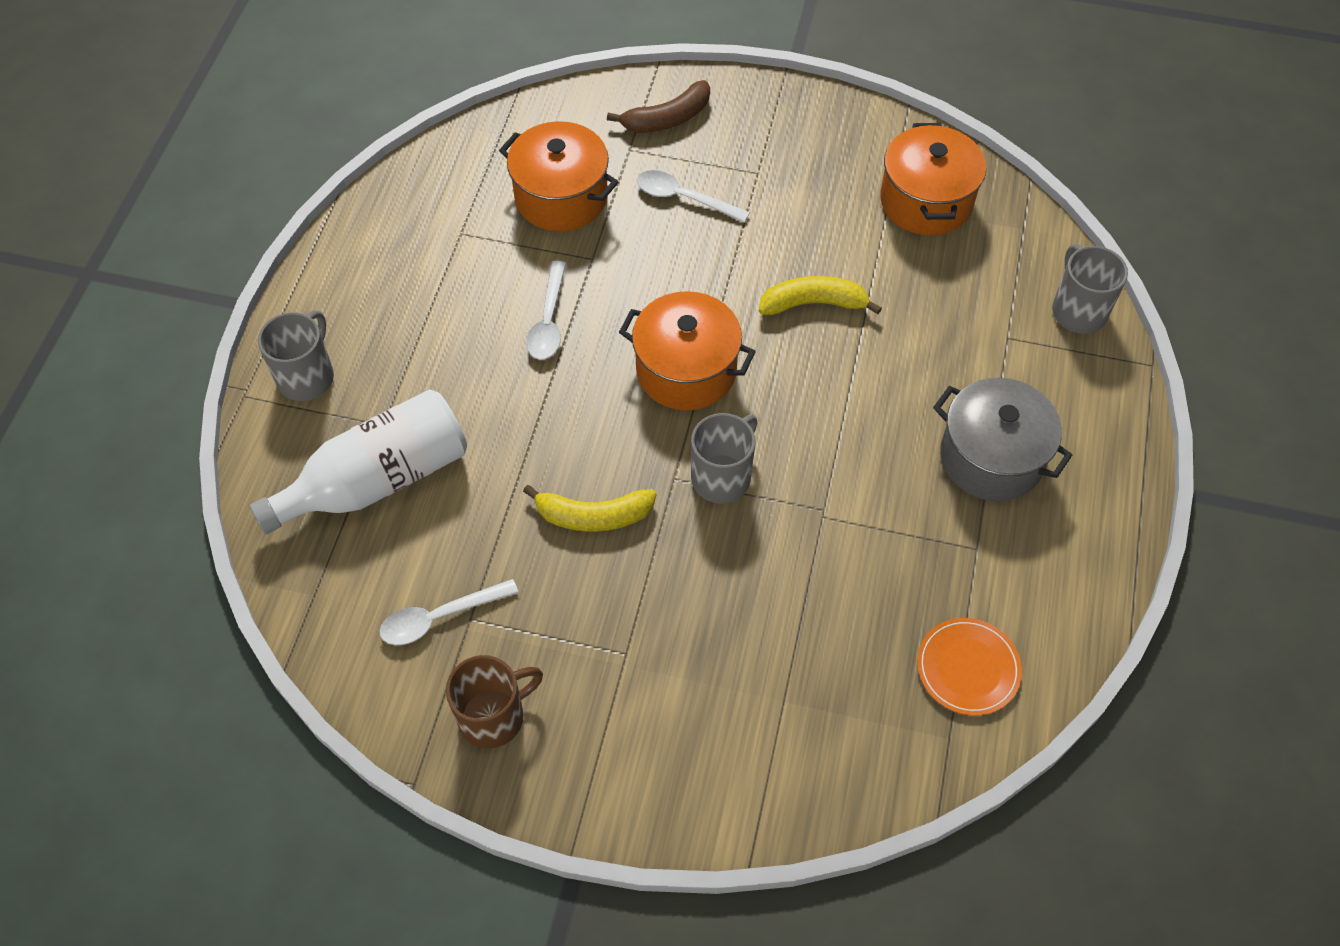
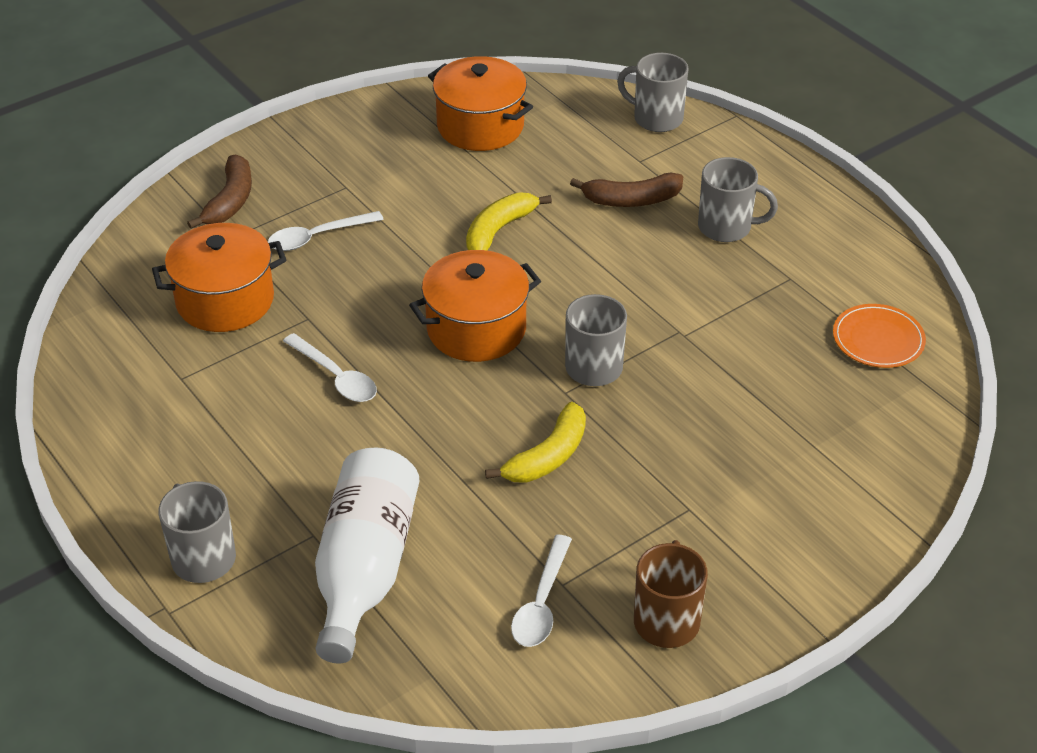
camera: 50 degrees left, 15 degrees down
grey pot [933,377,1072,501] -> grey mug [698,157,778,242]
none -> brown banana [570,173,683,207]

